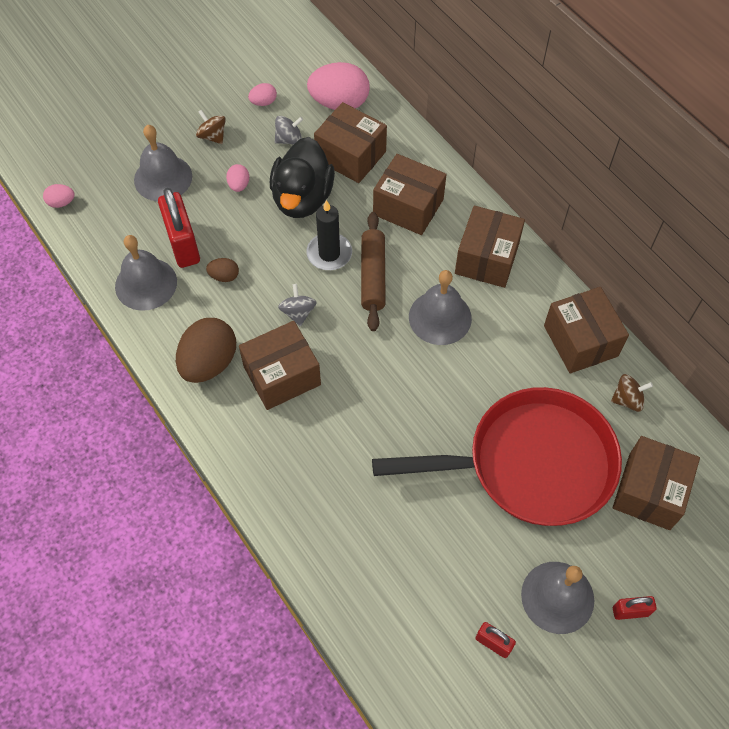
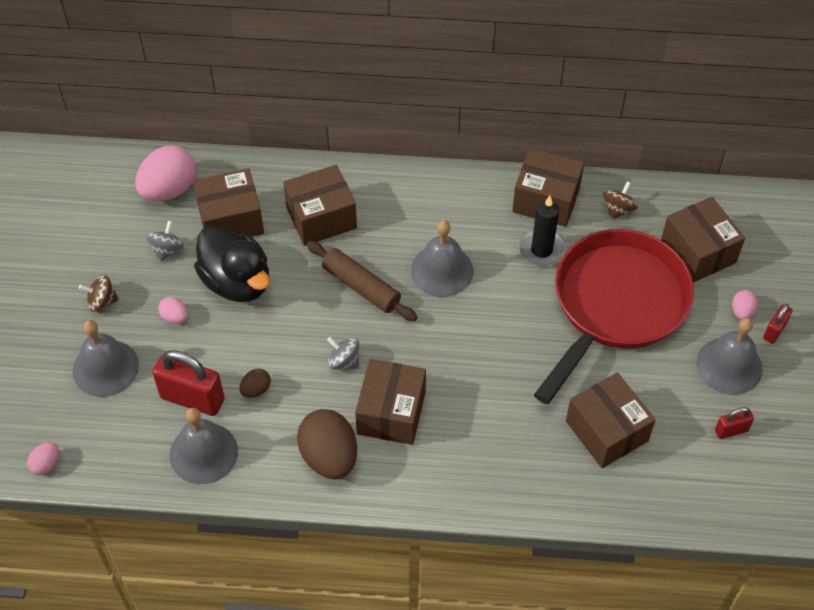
camera: 50 degrees left, 5 degrees down
pink egg [248,83,277,106] -> pink egg moved to [732,290,758,320]
black candle [306,200,352,270] -> black candle moved to [519,196,566,267]
brown box [455,206,525,288] -> brown box moved to [566,373,655,468]

